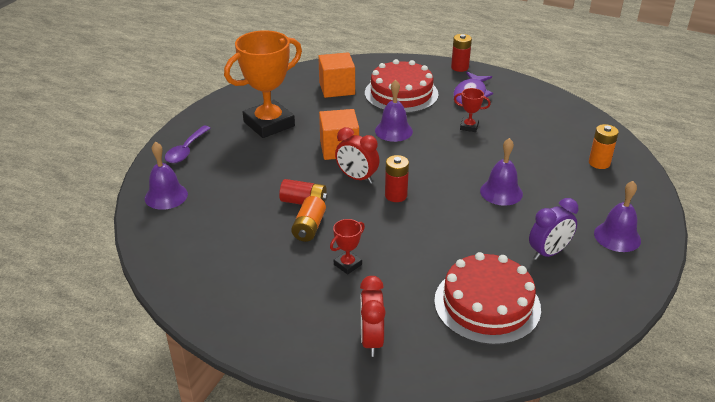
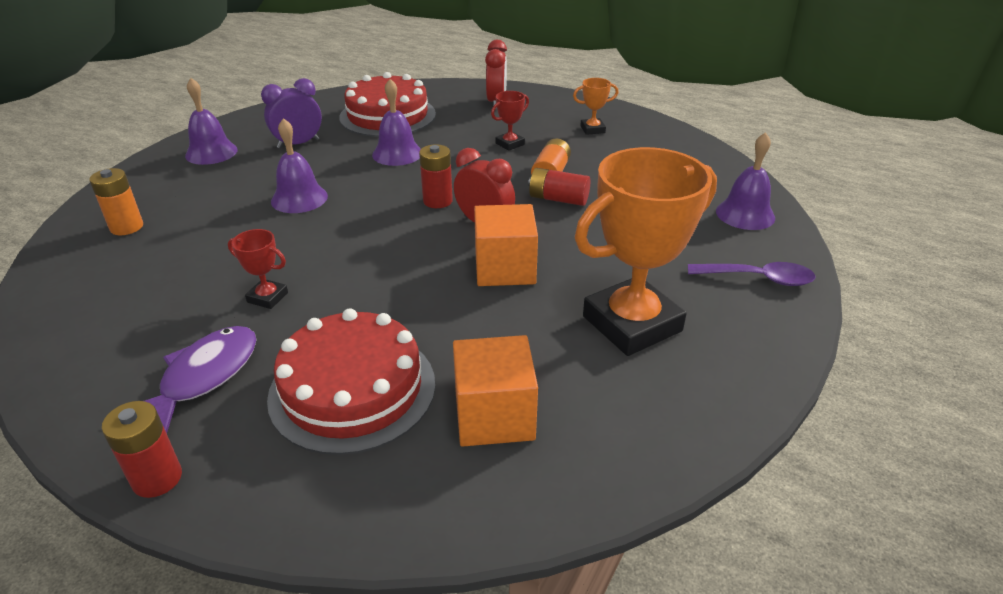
camera: 175 degrees left, 0 degrees up
purple spoon [165,126,210,163] -> purple spoon turned 75 degrees clockwise [688,262,815,286]
purple bell [375,80,413,142] -> purple bell moved to [372,79,421,166]
none -> orange trophy [573,78,618,135]

